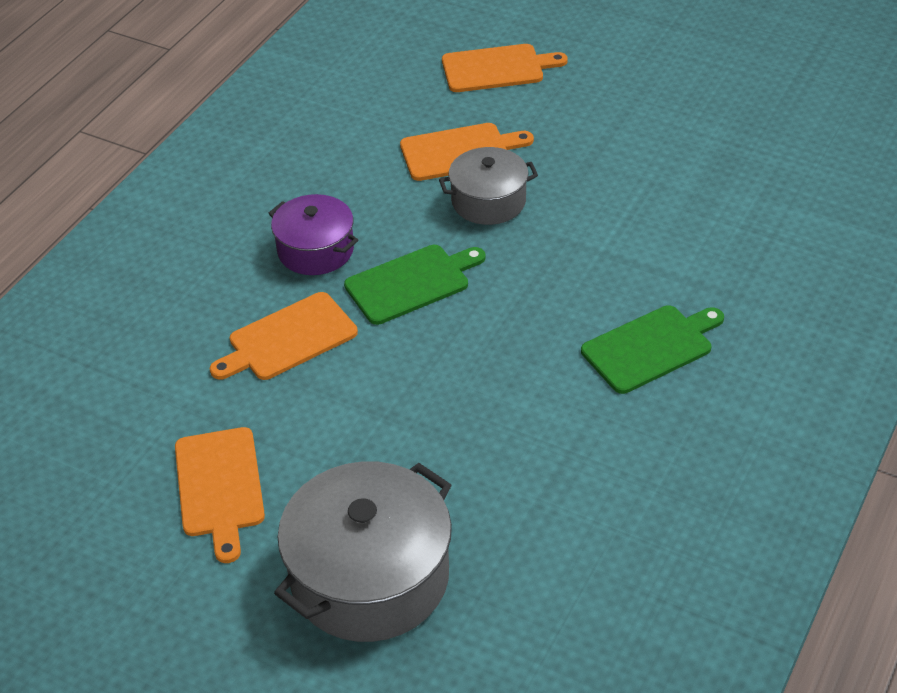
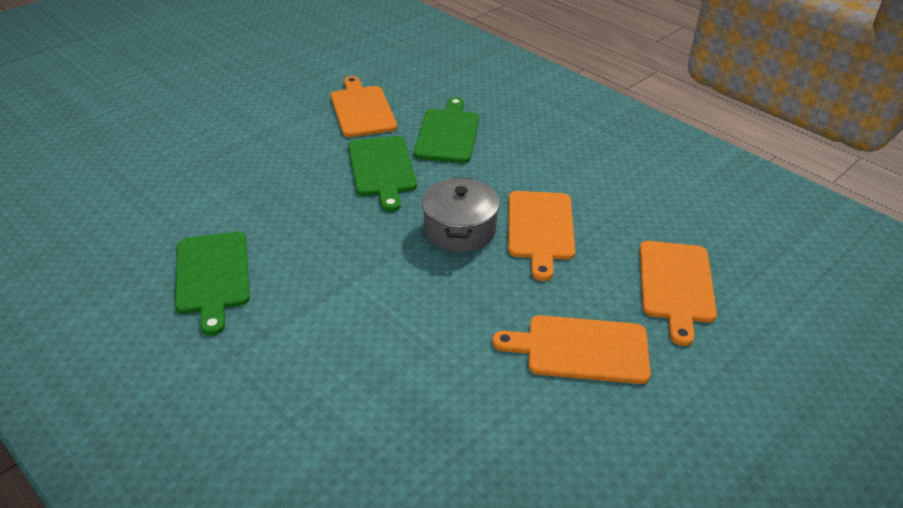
camera: 105 degrees right, 5 degrees down
orange cutting board [175,427,265,563] -> orange cutting board moved to [492,315,651,384]
purple pot [268,194,358,275] -> green cutting board [414,97,479,163]
grey pot [274,461,452,642] -> none

